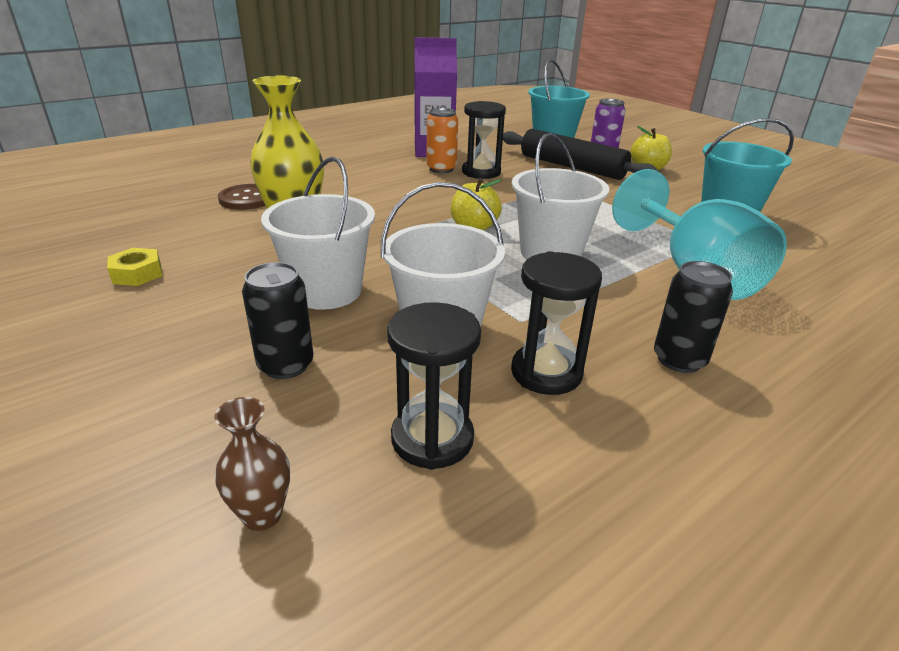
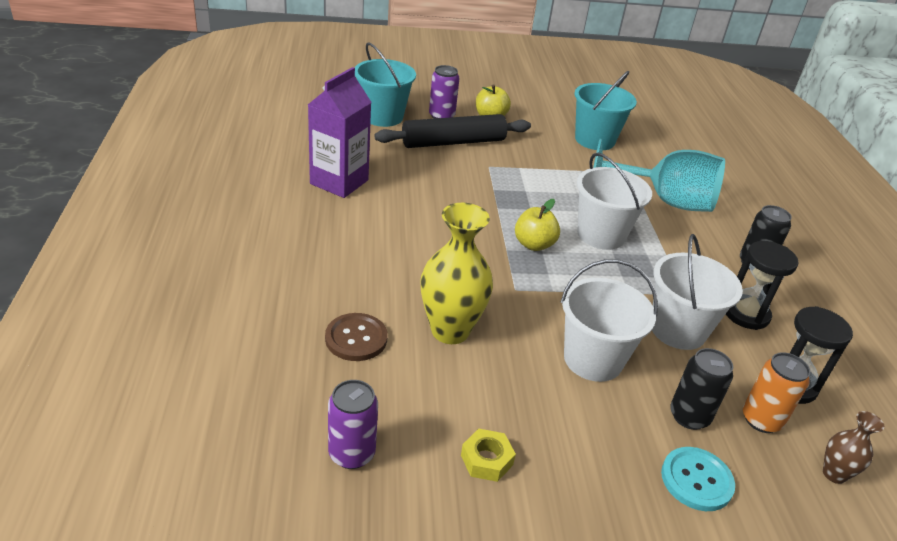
camera: 60 degrees left, 5 degrees up
orange can [427,108,458,173] -> orange can moved to [743,352,810,433]
black hourglass [462,101,506,179] -> none
none -> purple can [328,380,378,469]
none -> turquoise button [661,447,735,511]

